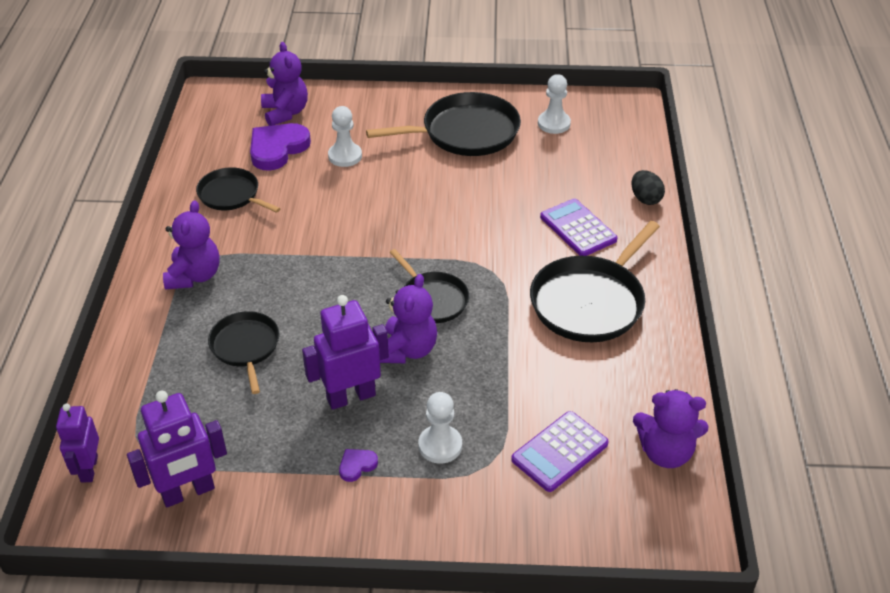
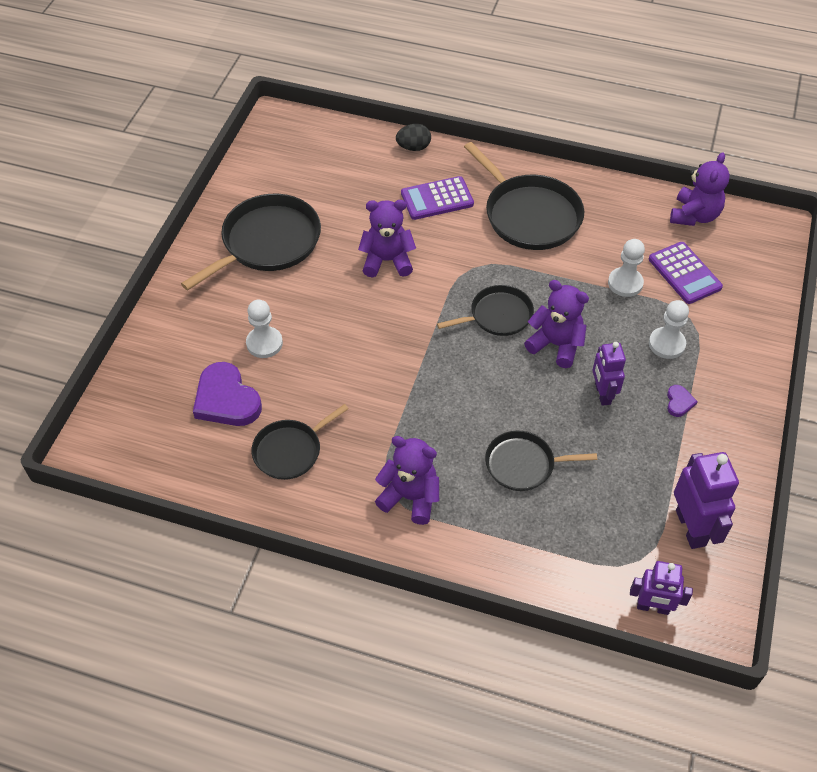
camera: 75 degrees left, 10 degrees up
purple teddy bear [261,42,308,126] -> purple teddy bear moved to [358,200,416,277]
purple robot [302,295,389,410] -> purple robot [592,342,626,406], size x0.67
purple heart [339,449,378,482] -> purple heart turned 150 degrees counterclockwise [667,385,698,417]
black pan [366,92,521,156] -> black pan turned 45 degrees clockwise [181,194,321,290]
white pawn [538,74,571,134] -> white pawn moved to [608,239,645,297]

